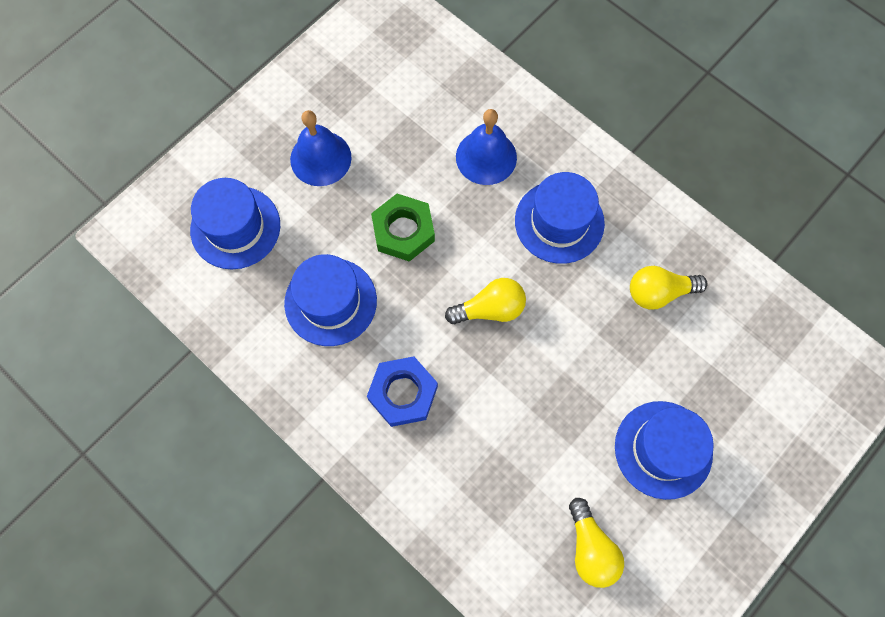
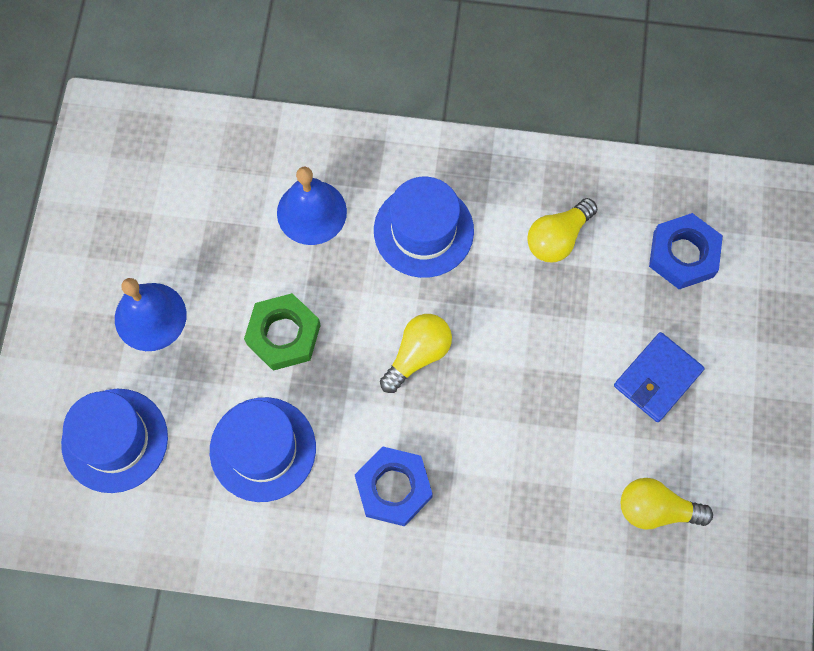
camera: 35 degrees left, 0 degrees up
yellow light bulb [569,498,624,588] -> yellow light bulb turned 150 degrees clockwise [621,478,713,529]
blue hat [615,401,714,500] -> blue wallet [614,332,705,422]
none -> blue nut [649,213,723,289]

